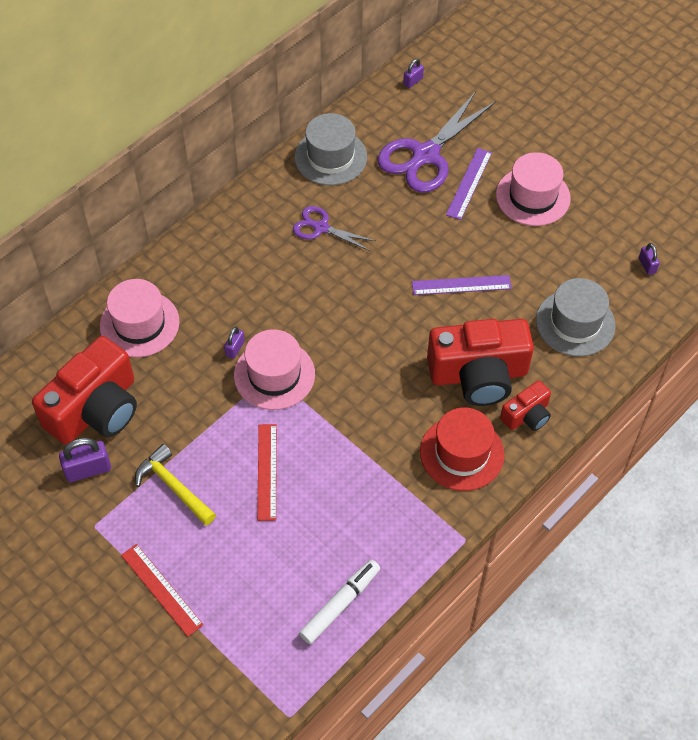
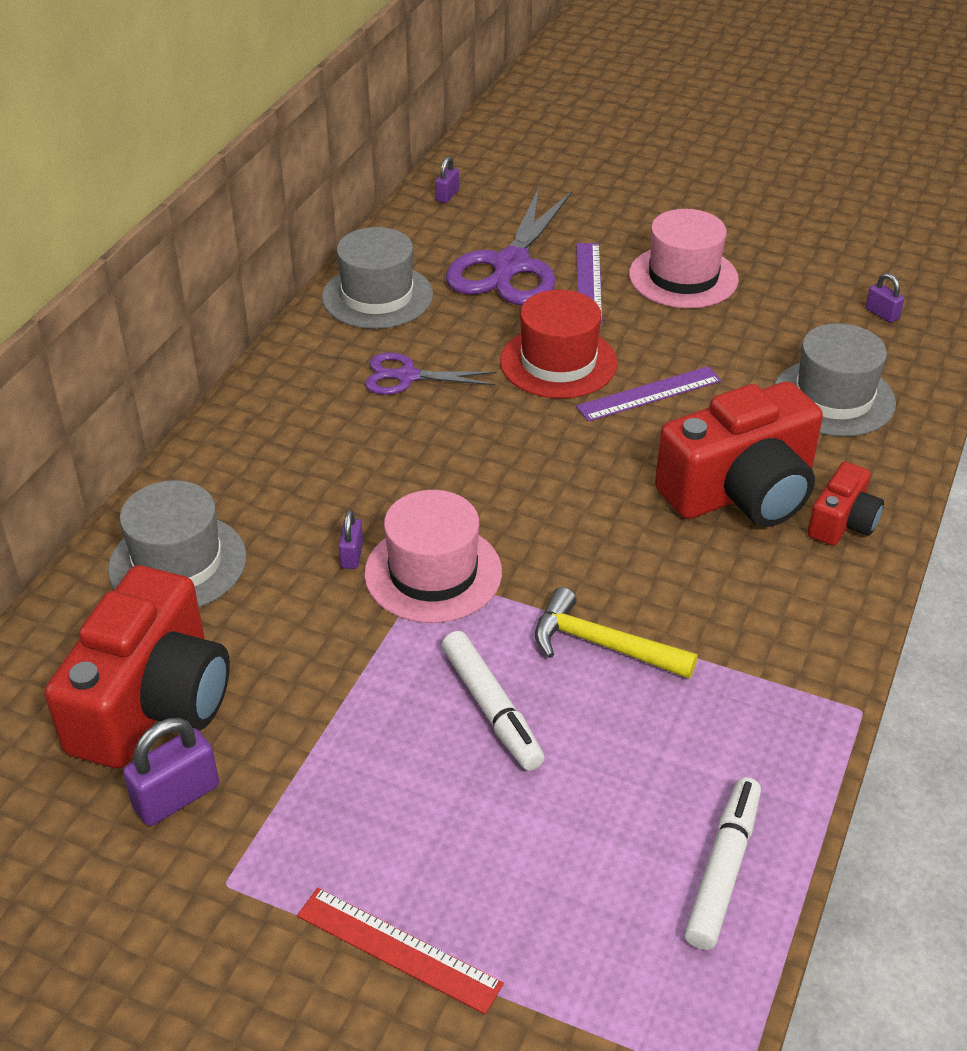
camera: 20 degrees left, 15 degrees down
pink hat [100,279,179,357] -> grey hat [108,480,247,607]
yellow hammer [135,444,216,525] -> yellow hammer moved to [535,587,698,679]
red ruler [257,424,277,521] -> white marker [442,631,545,771]
red hat [420,408,504,491] -> red hat moved to [500,290,617,399]

